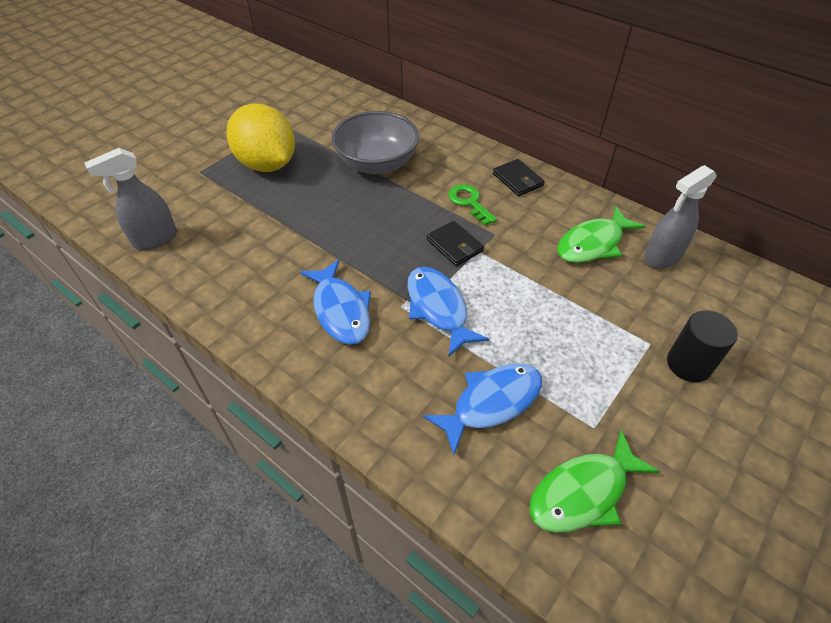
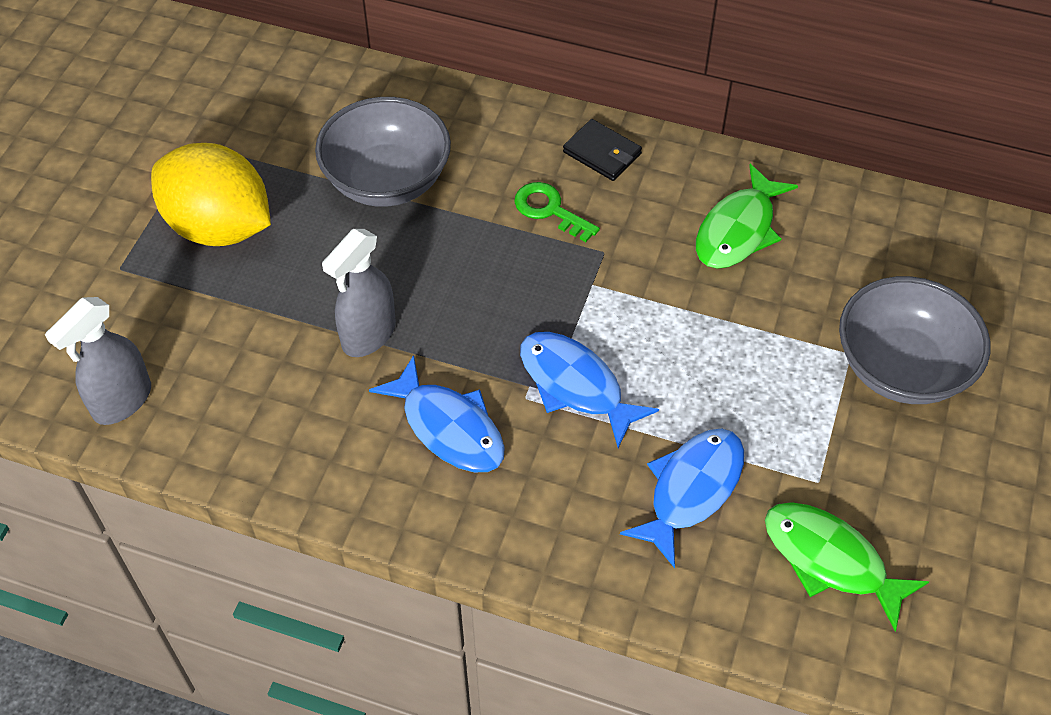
camera: 20 degrees left, 5 degrees up
black wallet [427,221,484,266] -> none
green fish [529,430,660,533] -> green fish turned 90 degrees clockwise [765,502,929,632]
grey spray bottle [644,165,717,269] -> grey spray bottle moved to [322,229,396,357]
black cylinder [667,310,738,382] -> grey bowl [839,276,990,404]

